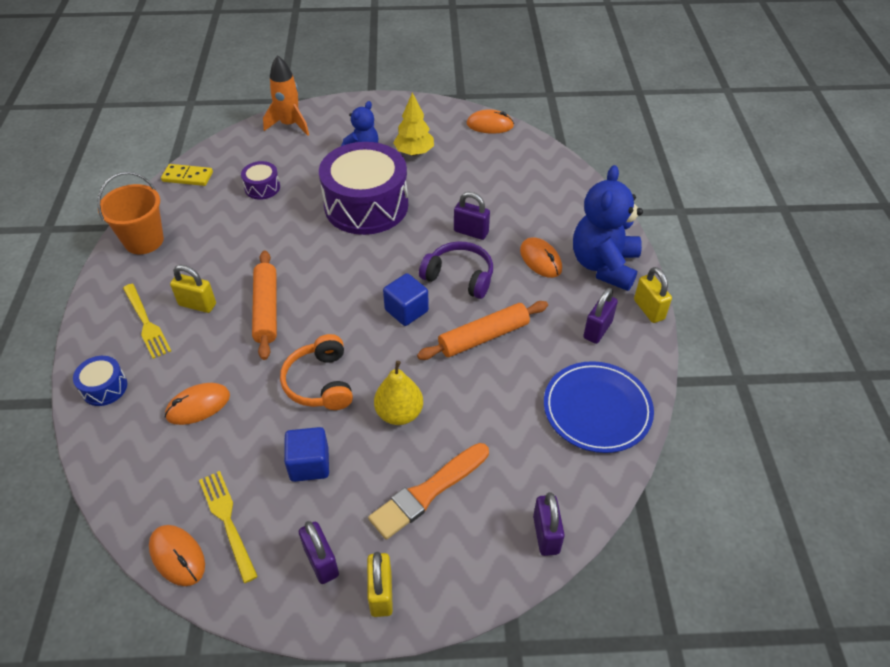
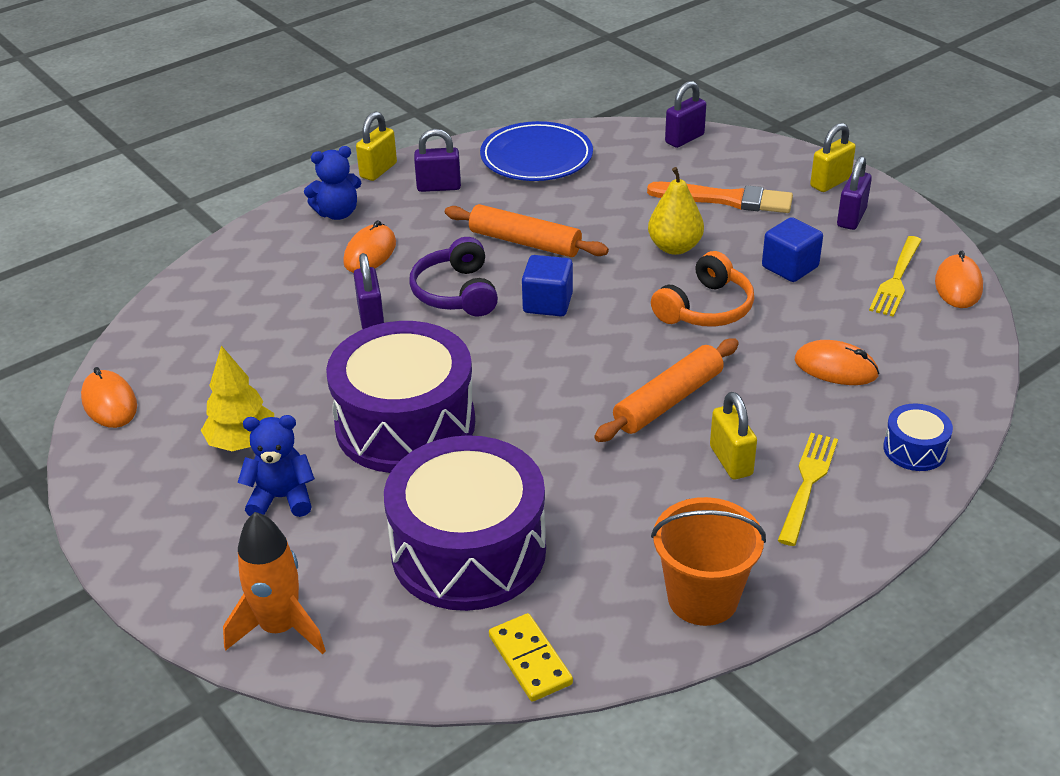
camera: 125 degrees left, 10 degrees down
purple drum [241,161,280,200] -> purple drum [384,435,546,611], size x2.33
blue teddy bear [573,165,643,291] -> blue teddy bear [304,146,361,220], size x0.57

